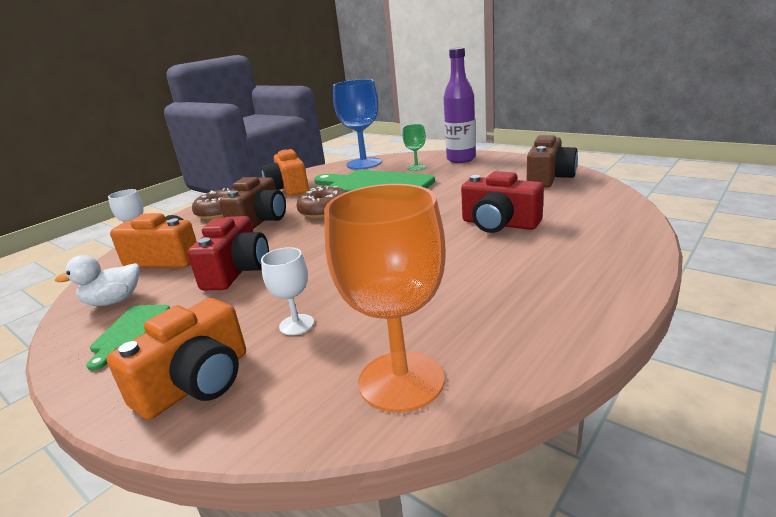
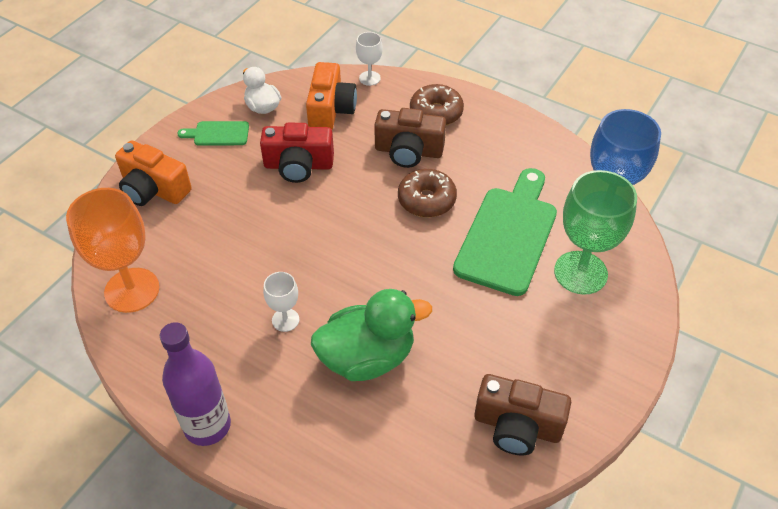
camera: 80 degrees right, 25 degrees up
orange camera [261,149,309,196] -> none
white goblet [261,247,314,335] -> white goblet moved to [263,272,300,332]
green goblet [403,124,426,171] -> green goblet [554,170,637,295], size x2.02
purple bottle [444,47,476,163] -> purple bottle moved to [160,322,231,446]
red camera [461,171,544,233] -> green duck [311,289,432,381]

